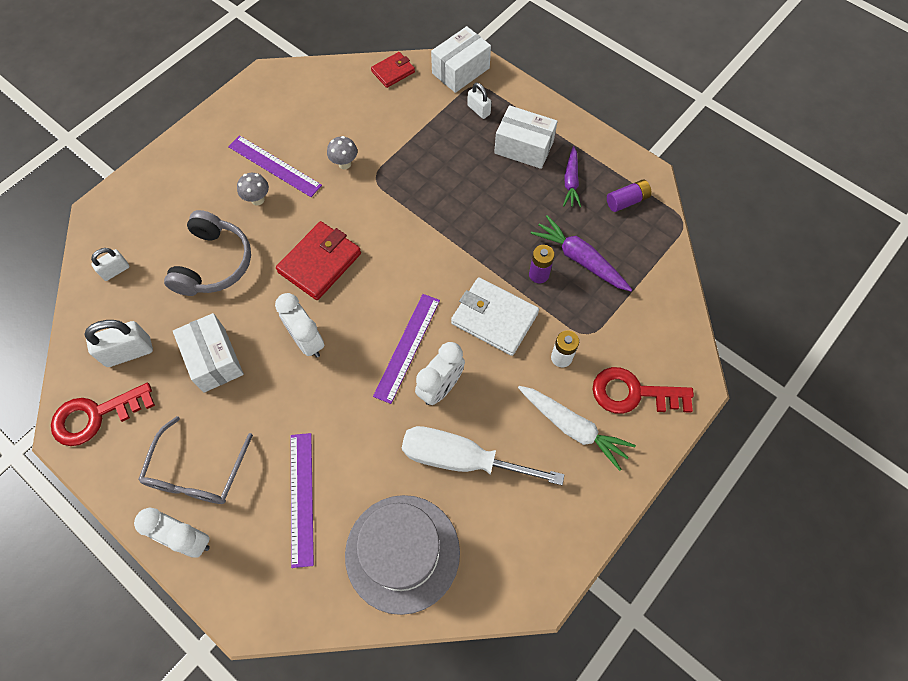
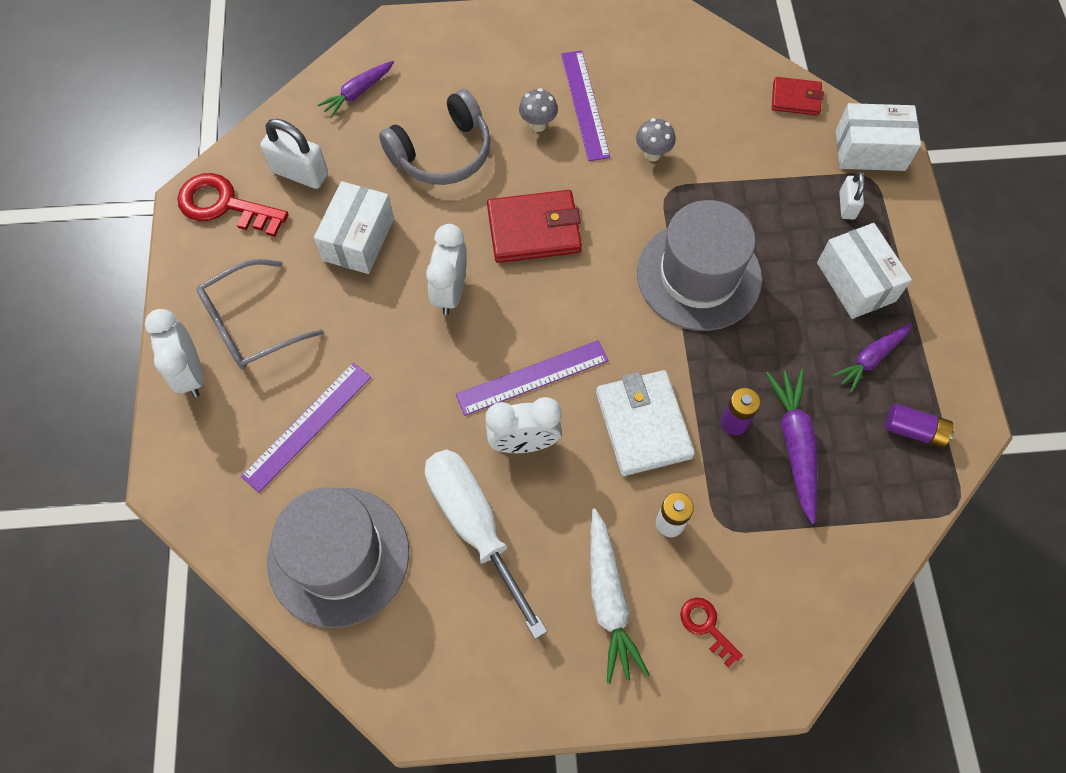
camera: 45 degrees right, 0 degrees up
white padlock [91,248,130,281] -> purple carrot [318,61,394,118]
red key [593,367,694,414] -> red key [680,598,743,668], size x0.54
none -> grey hat [637,200,762,331]

